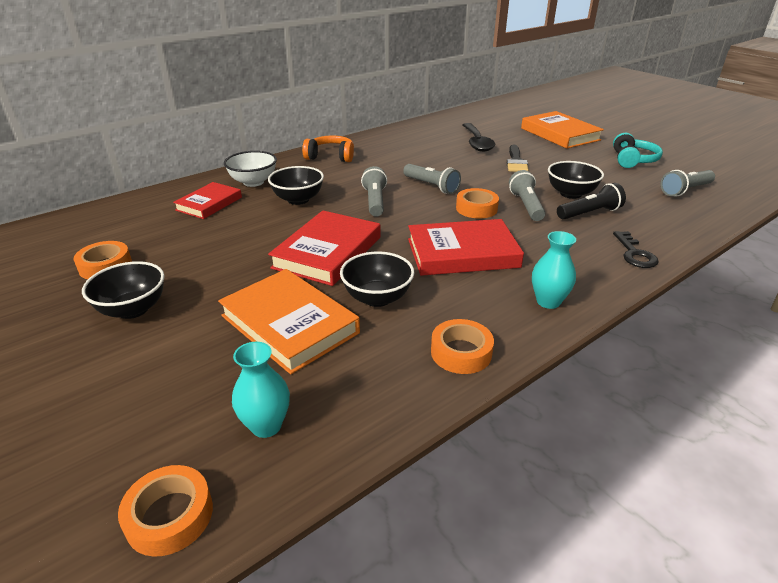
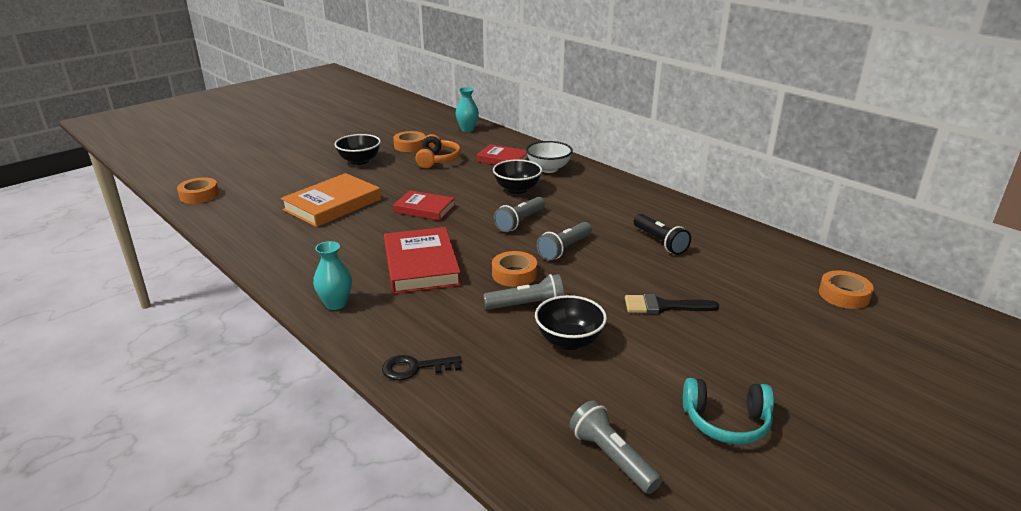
camera: 85 degrees right, 5 degrees down
turquoise vase [232,342,290,438] -> turquoise vase moved to [455,87,479,132]
red book [268,210,380,286] -> red book [393,190,455,221], size x0.64
orange headphones [302,135,354,162] -> orange headphones moved to [415,134,461,168]
black bowl [340,251,414,307] -> none
grey flashlight [361,166,387,217] -> grey flashlight turned 135 degrees clockwise [494,197,545,232]
orange tape [431,319,494,374] -> orange tape moved to [819,271,874,309]
black spoon [463,123,495,152] -> none
orange book [521,111,604,149] -> none
black flashlight [557,183,626,220] -> black flashlight moved to [634,214,691,255]

